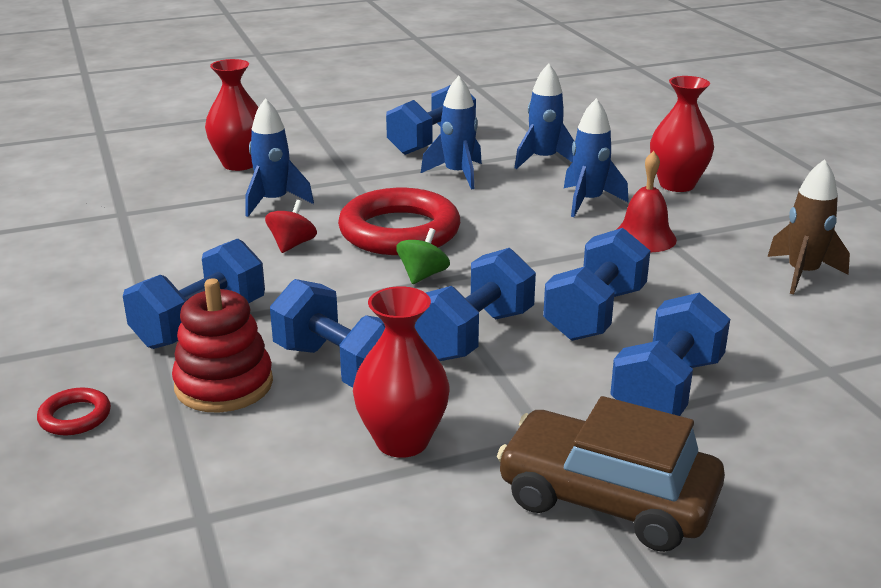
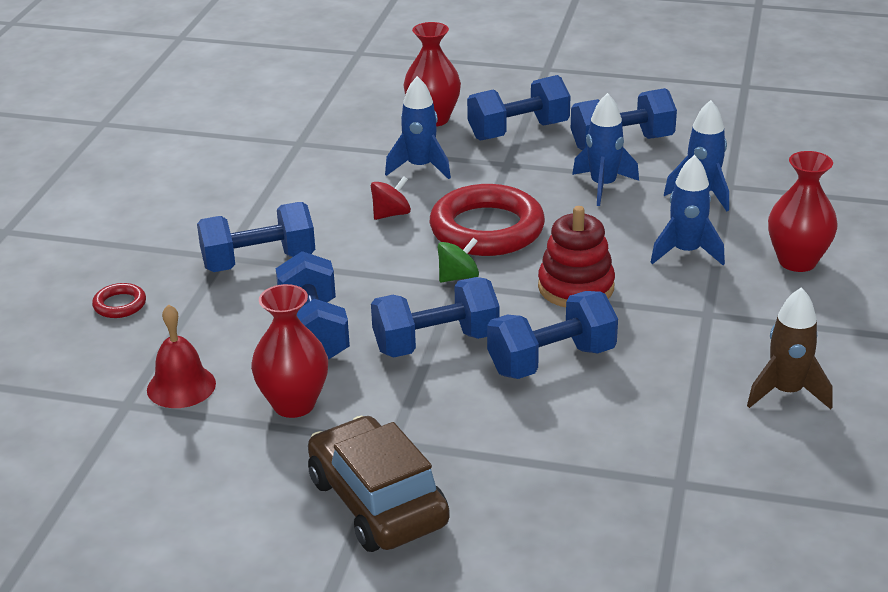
camera: 35 degrees right, 5 degrees up
red stacking toy [172,278,273,413] -> red stacking toy moved to [538,206,615,307]
blue dumbbell [610,293,730,416] -> blue dumbbell moved to [467,75,570,141]
red bell [616,151,677,252] -> red bell moved to [147,304,216,408]

